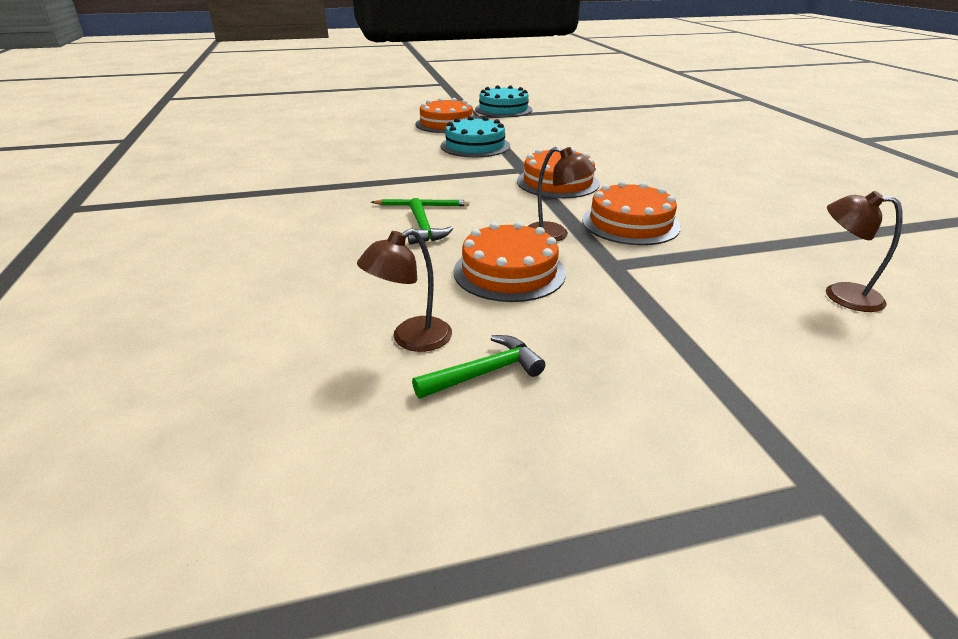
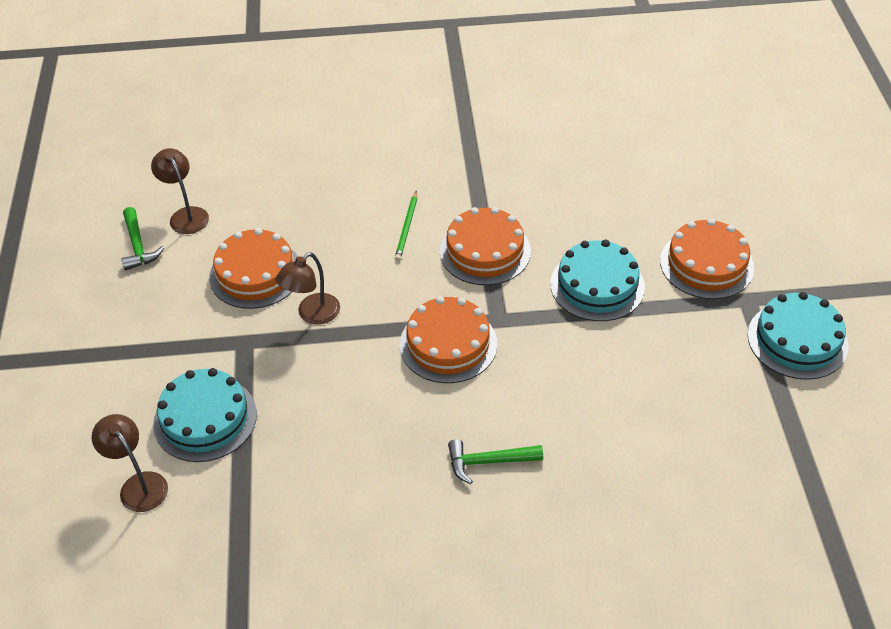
camera: 100 degrees right, 15 degrees up
green hammer [408,198,453,245] -> green hammer moved to [448,439,543,484]
orange cake [582,181,681,245] -> orange cake moved to [440,207,531,285]
brown lamp [826,191,902,312] -> brown lamp turned 75 degrees counterclockwise [92,414,168,512]
none -> turquoise cake [153,368,257,462]

